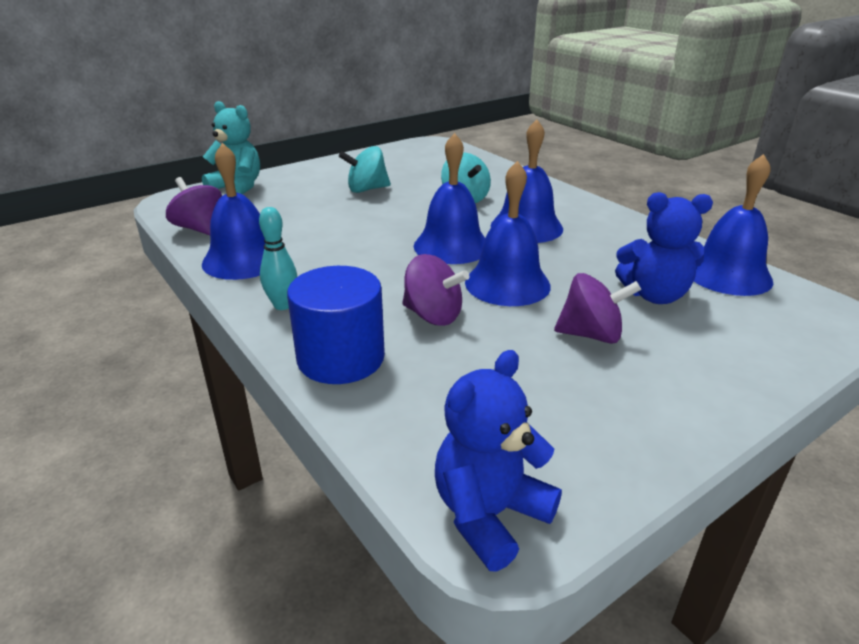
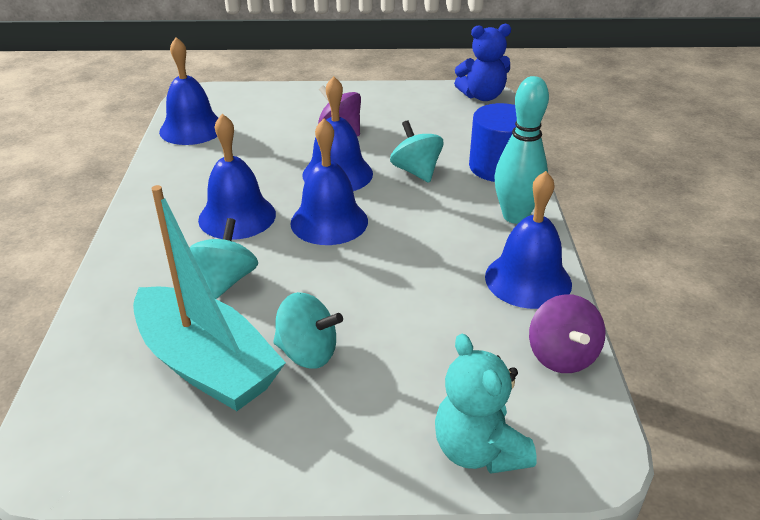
camera: 145 degrees left, 5 degrees up
turquoise bowling pin [259,207,298,310] -> turquoise bowling pin [494,76,549,224], size x1.66
purple spinning top [402,254,469,326] -> turquoise spinning top [390,120,443,183]
blue teddy bear [615,192,713,304] -> none
none -> turquoise boat [133,185,286,411]

